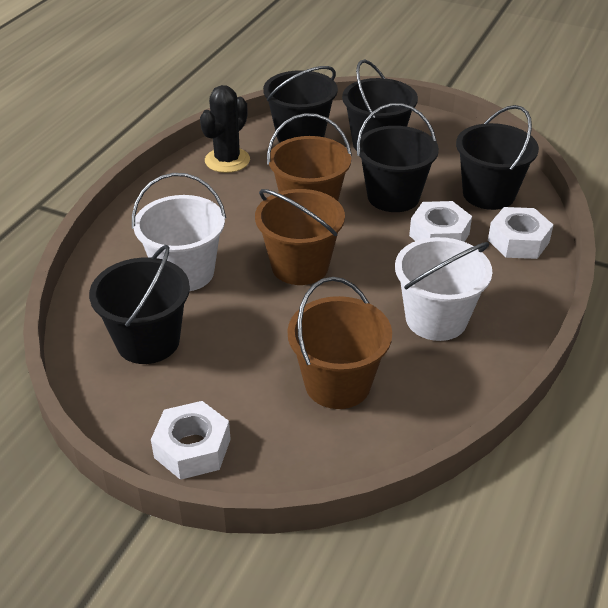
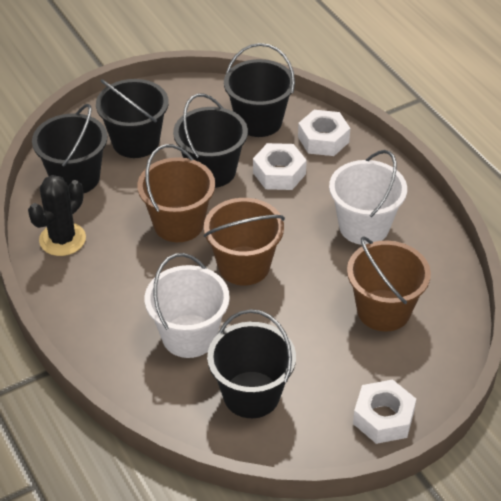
camera: 55 degrees left, 5 degrees up
black cactus [200,85,250,173] -> black cactus turned 60 degrees clockwise [28,175,86,256]

